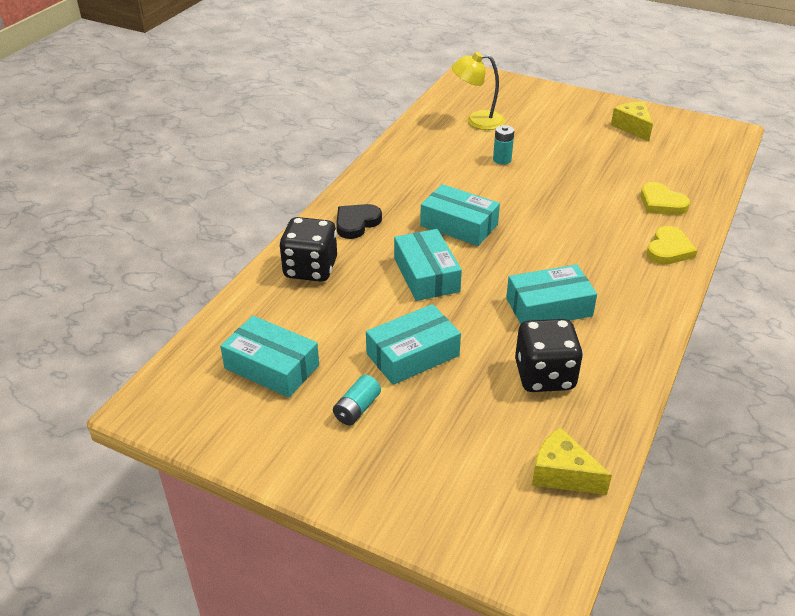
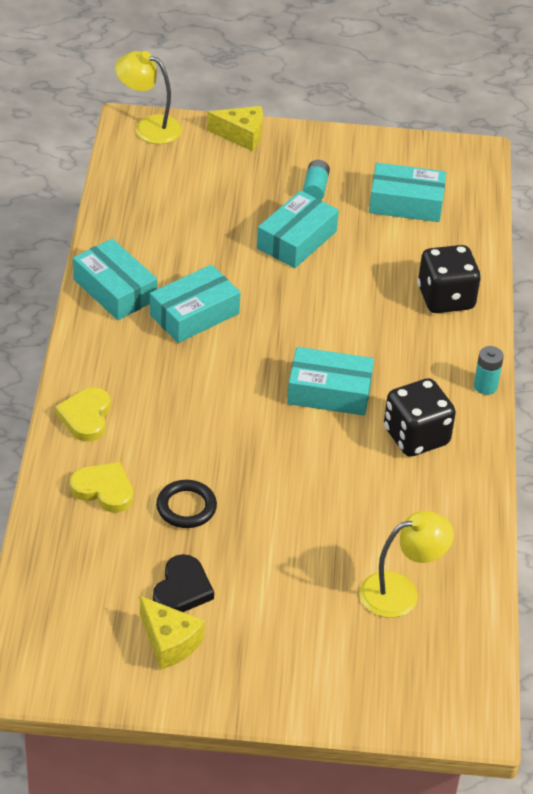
camera: 155 degrees right, 5 degrees up
black heart [336,204,382,239] -> black heart moved to [153,554,214,612]
turquoise box [394,229,462,301] -> turquoise box moved to [73,239,157,320]
turquoise battery [493,125,514,165] -> turquoise battery moved to [474,346,504,395]
black dice [515,319,583,392] -> black dice moved to [384,378,456,457]
yellow cheese [532,427,612,495] -> yellow cheese moved to [207,106,263,151]
none -> yellow lamp [115,51,182,144]
none -> black ring [156,480,217,528]

